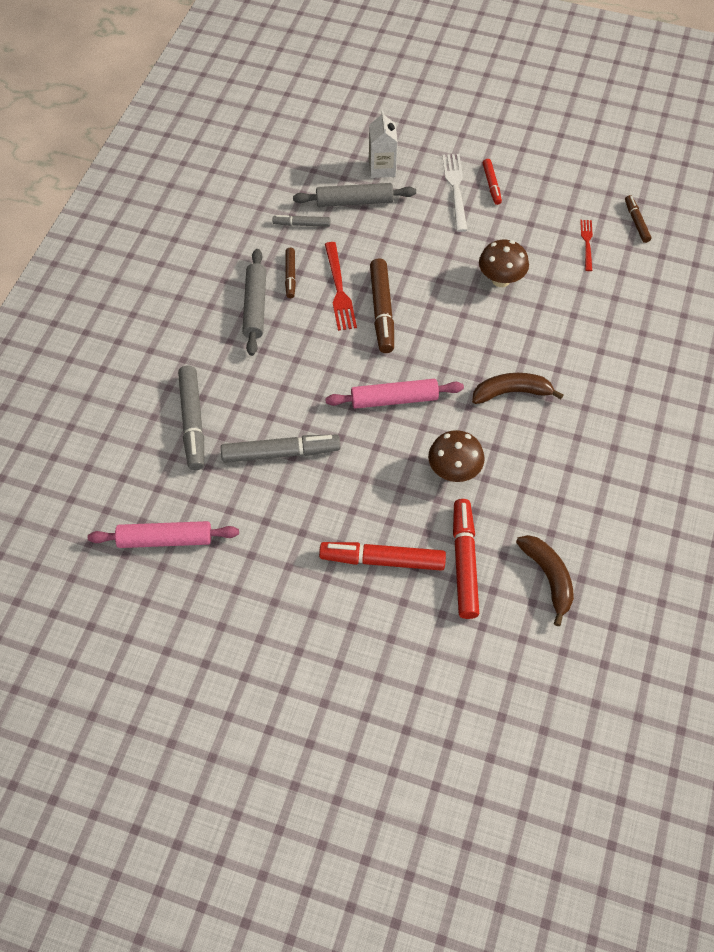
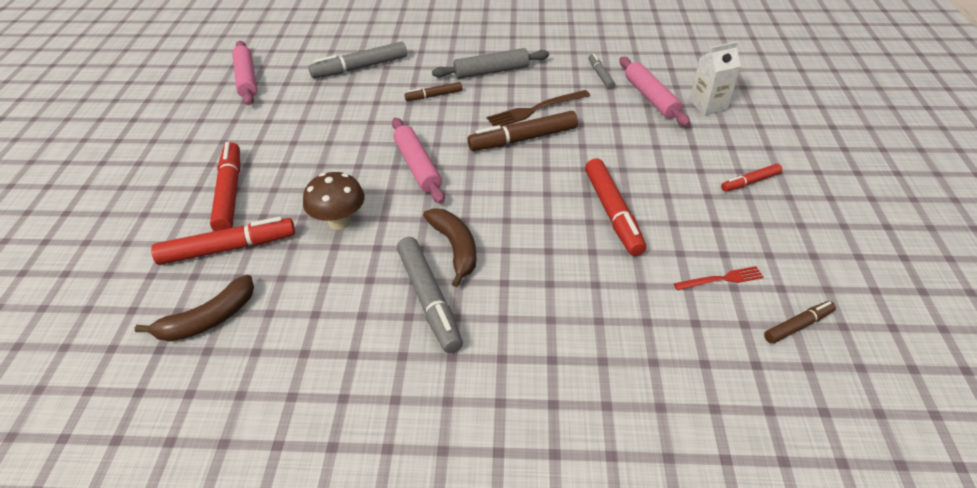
camera: 75 degrees right, 15 degrees down
grey marker [221,435,340,463] -> grey marker moved to [397,237,463,353]
brown marker [285,248,296,298] -> brown marker moved to [405,82,462,101]
grey rolling pin [293,183,416,207] -> pink rolling pin [619,57,690,127]
red fork [325,242,357,331] -> brown fork [487,90,590,126]
white fork [442,154,467,232] -> none
brown mushroom [479,240,529,287] -> red marker [585,159,646,256]

